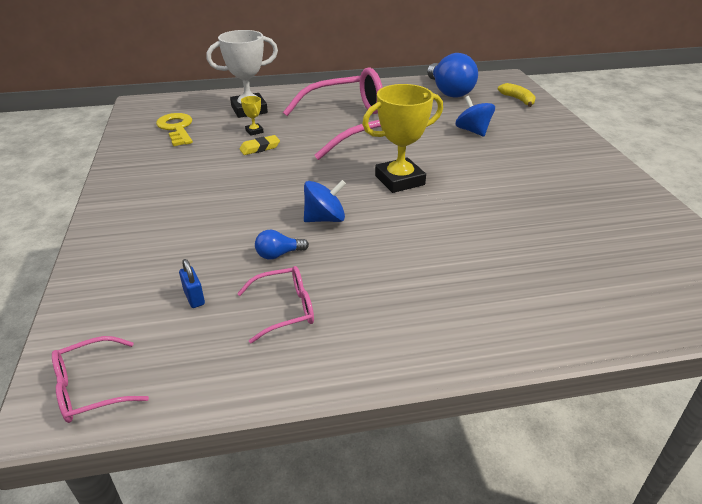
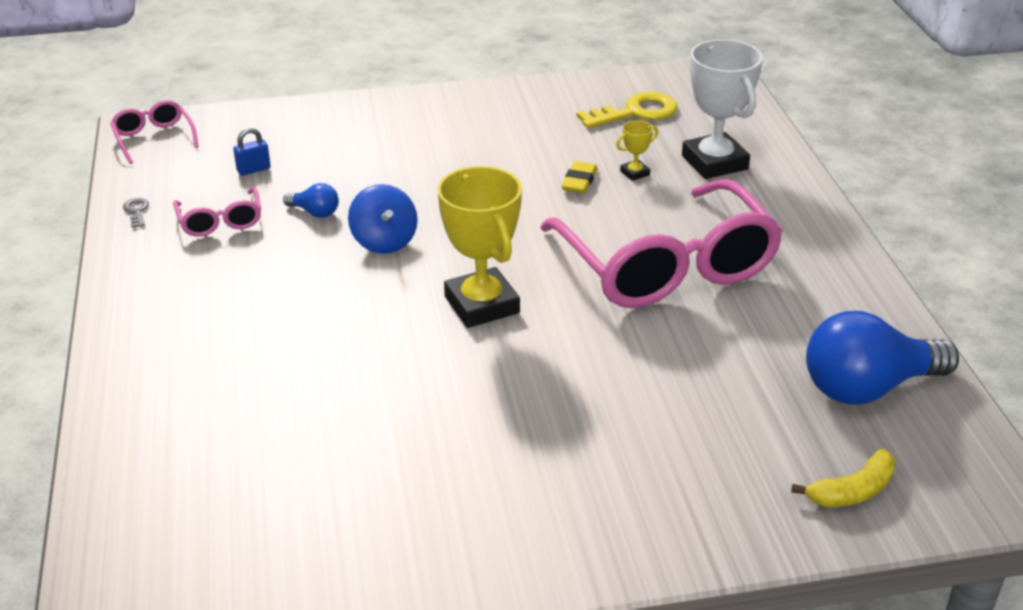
camera: 90 degrees right, 0 degrees up
yellow eraser [239,135,280,155] -> yellow eraser turned 45 degrees clockwise [562,161,597,194]
blue light bulb [255,230,309,260] -> blue light bulb turned 135 degrees clockwise [283,183,339,218]
blue spinning top [455,96,495,137] -> none
none -> grey key [123,198,149,228]

